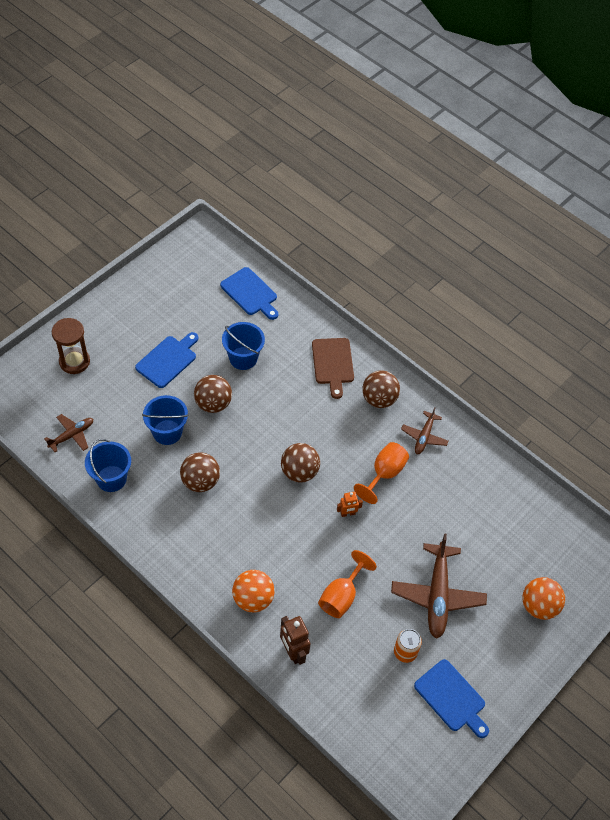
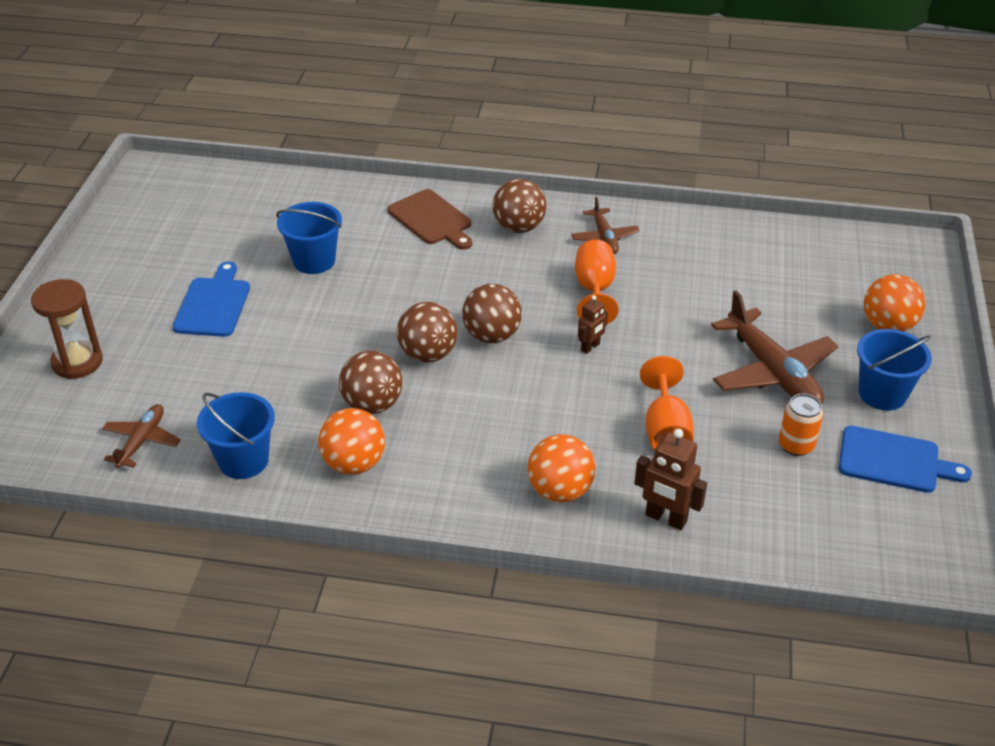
camera: 30 degrees left, 15 degrees down
blue bucket [142,395,189,445] -> blue bucket moved to [857,329,932,411]
brown ball [194,375,232,413] -> brown ball moved to [397,302,457,362]
blue cutting board [220,267,278,320] -> none
orange robot [337,492,363,517] -> brown robot [578,295,608,354]
none -> orange ball [318,408,385,475]

